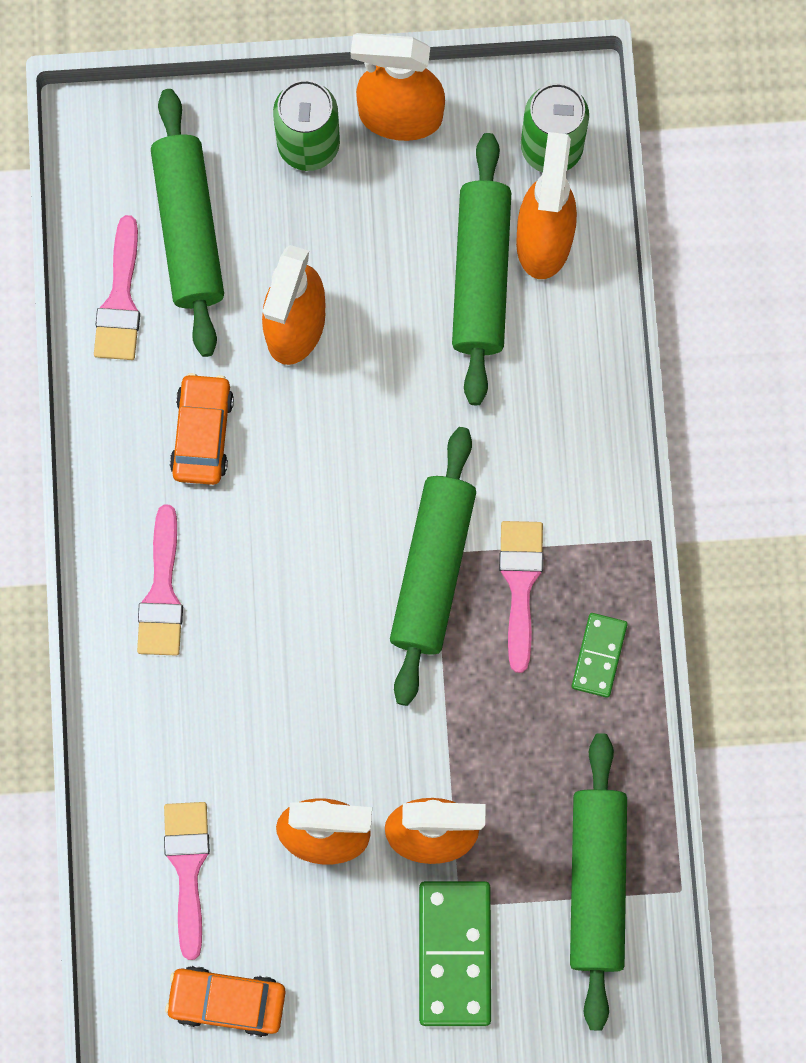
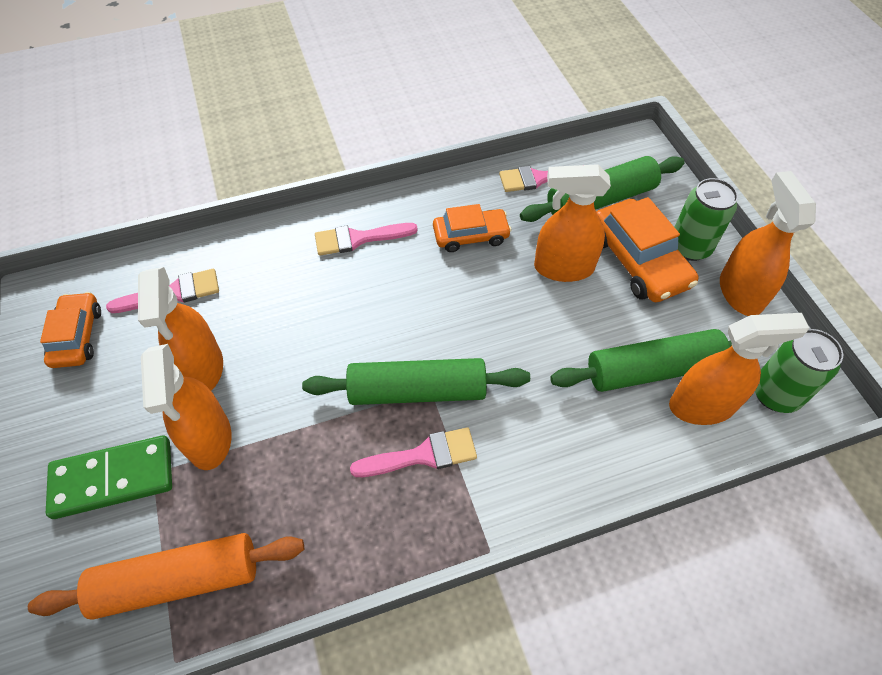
camera: 75 degrees right, 20 degrees down
green rolling pin [570,733,627,1031] -> orange rolling pin [28,533,304,620]
green domino [572,613,628,698] -> none
none -> orange car [596,197,698,302]

